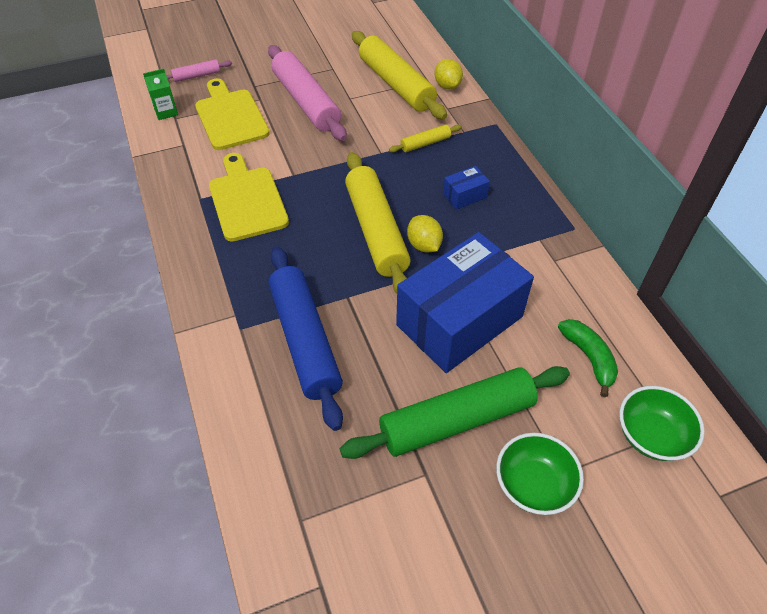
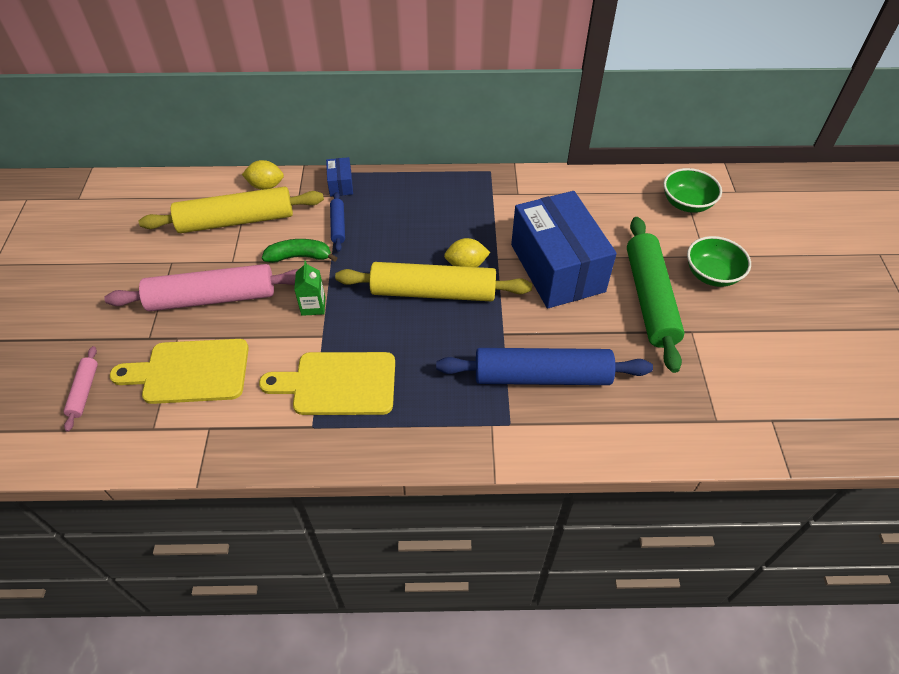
camera: 70 degrees left, 0 degrees up
green carton [143,68,178,120] -> green carton moved to [294,261,325,316]
yellow rolling pin [389,125,462,152] -> blue rolling pin [330,192,345,252]
blue box [443,166,490,210] -> blue box moved to [326,157,353,197]
green banana [558,319,618,397] -> green banana moved to [262,239,337,263]

